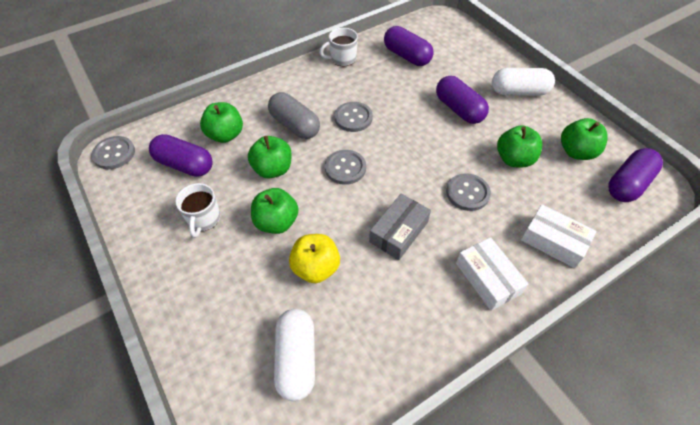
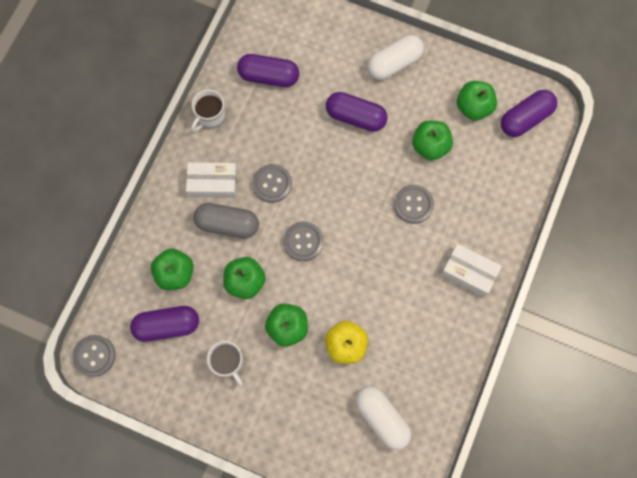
camera: 35 degrees left, 20 degrees up
grey box [369,194,431,260] -> none
white box [521,204,597,268] -> white box moved to [186,162,237,198]
purple capsule [608,148,663,202] -> purple capsule turned 45 degrees clockwise [501,90,557,137]

